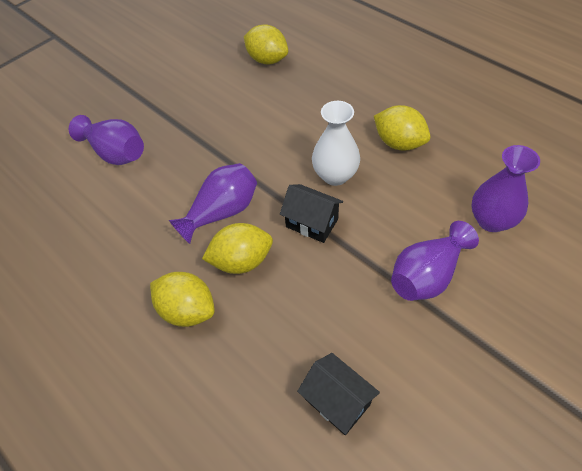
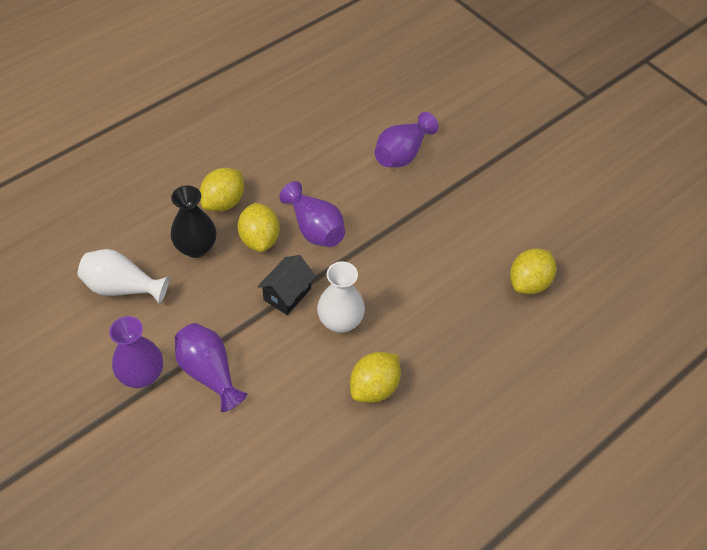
camera: 90 degrees right, 0 degrees up
black house [297,353,380,435] -> white vase [78,249,169,304]
purple vase [472,145,540,232] -> purple vase moved to [109,316,163,388]
none -> black vase [171,185,216,258]

